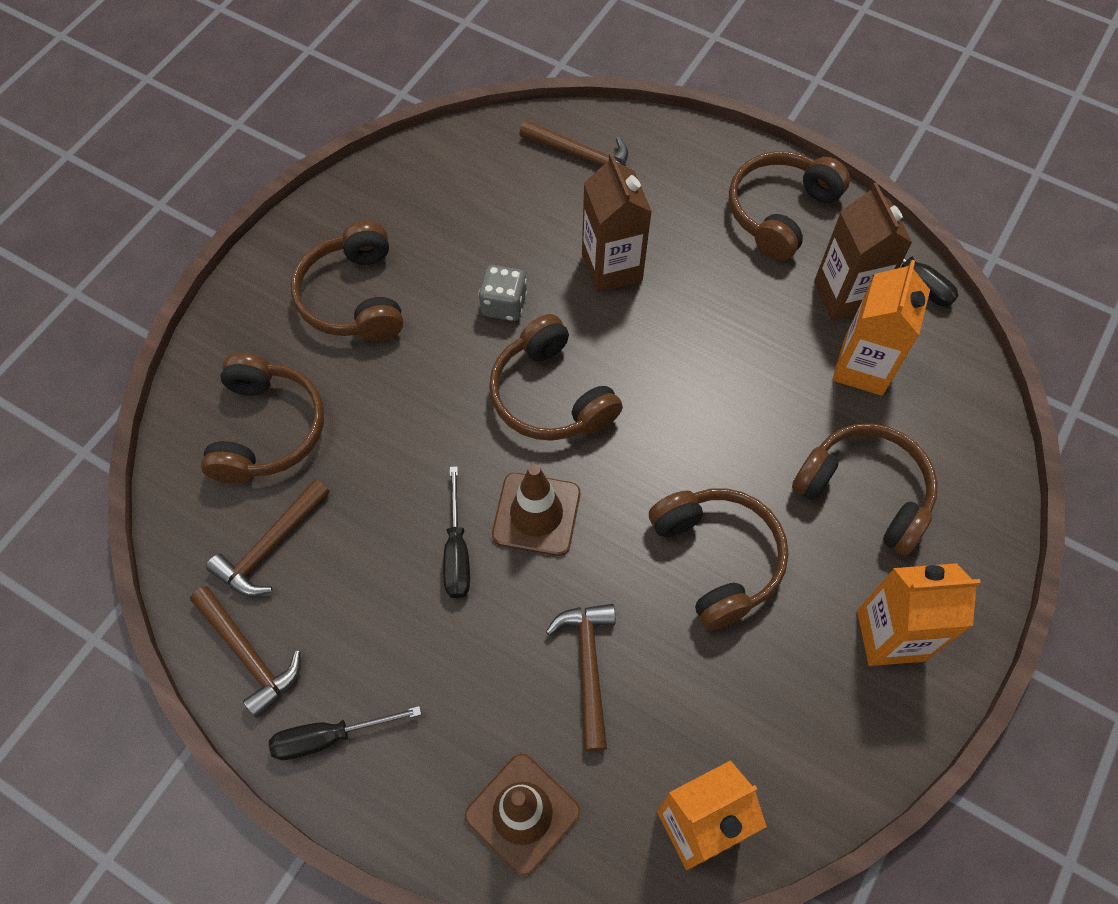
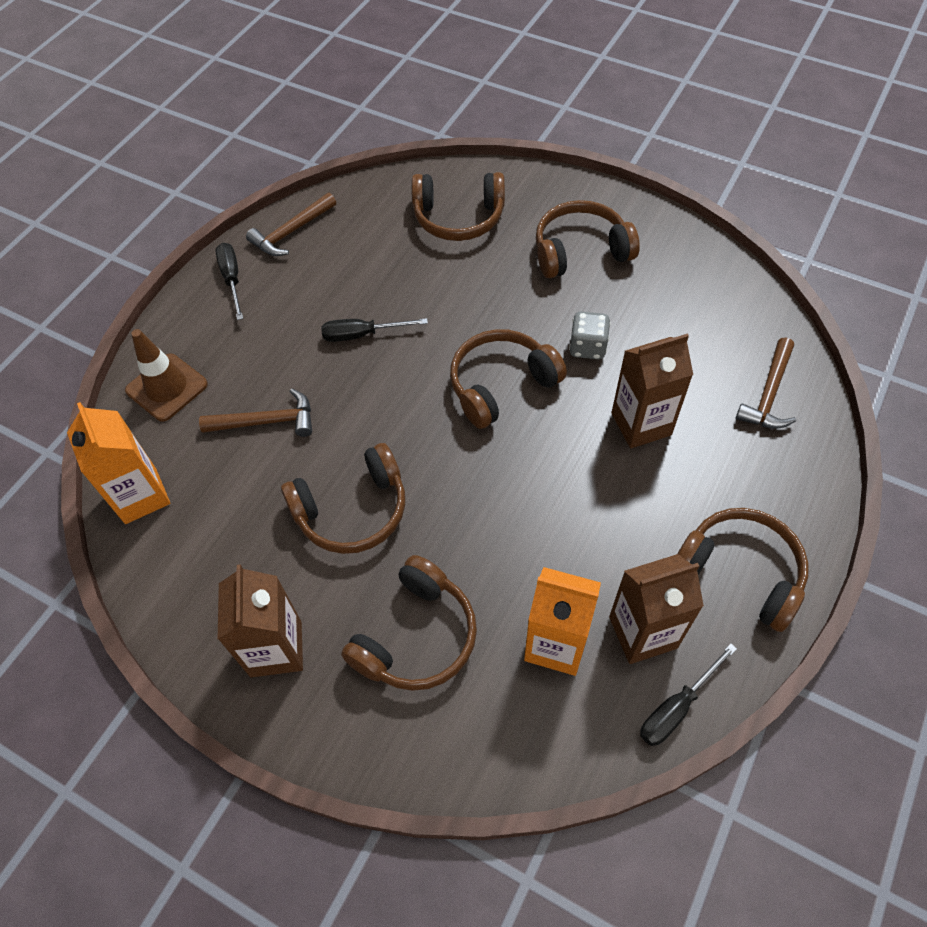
camera: 90 degrees right, 5 degrees down
brown hammer [206,479,330,597] -> none
brown traffic cone [492,464,580,556] -> none
orange carton [857,563,981,666] -> brown carton [218,564,303,677]

